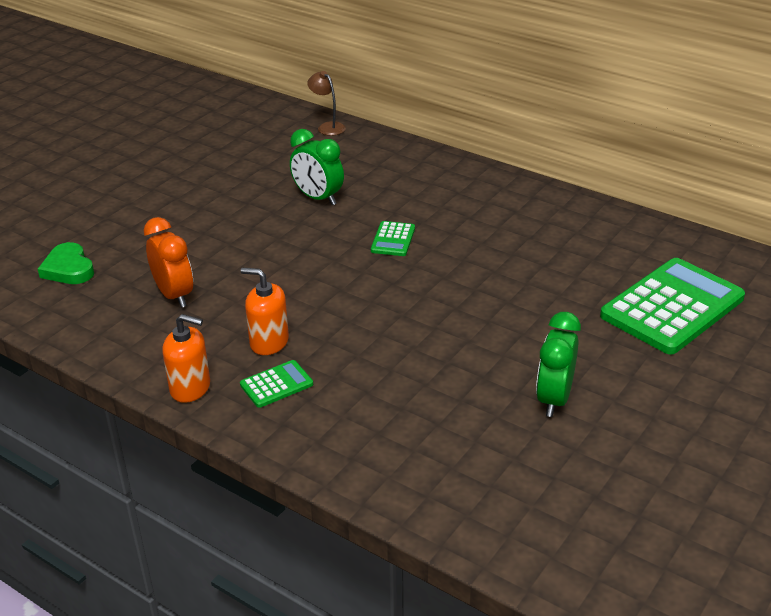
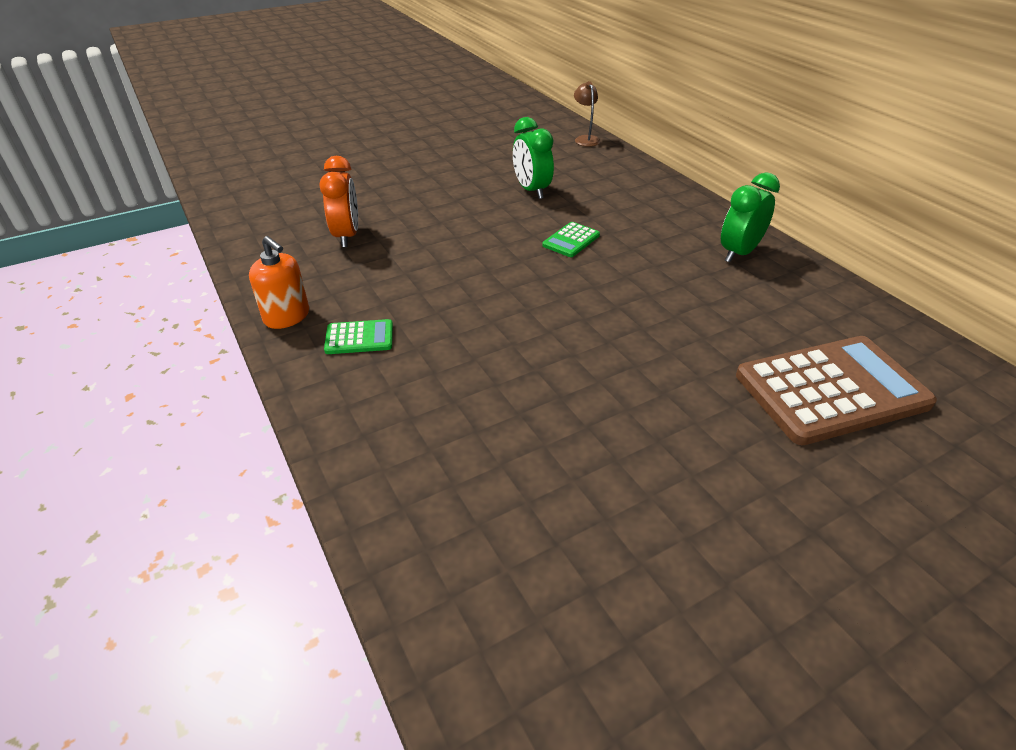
camera: 25 degrees right, 5 degrees up
green heart [38,242,94,284] -> none
orange soap dispenser [241,268,289,355] -> none
green clock [536,312,581,417] -> green clock moved to [721,172,780,263]
green calculator [600,258,745,354] -> brown calculator [736,336,937,445]

